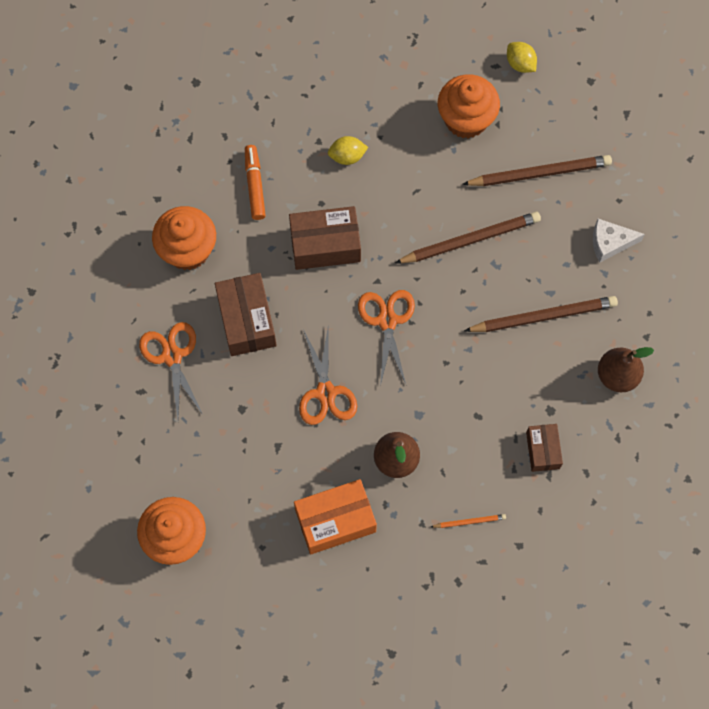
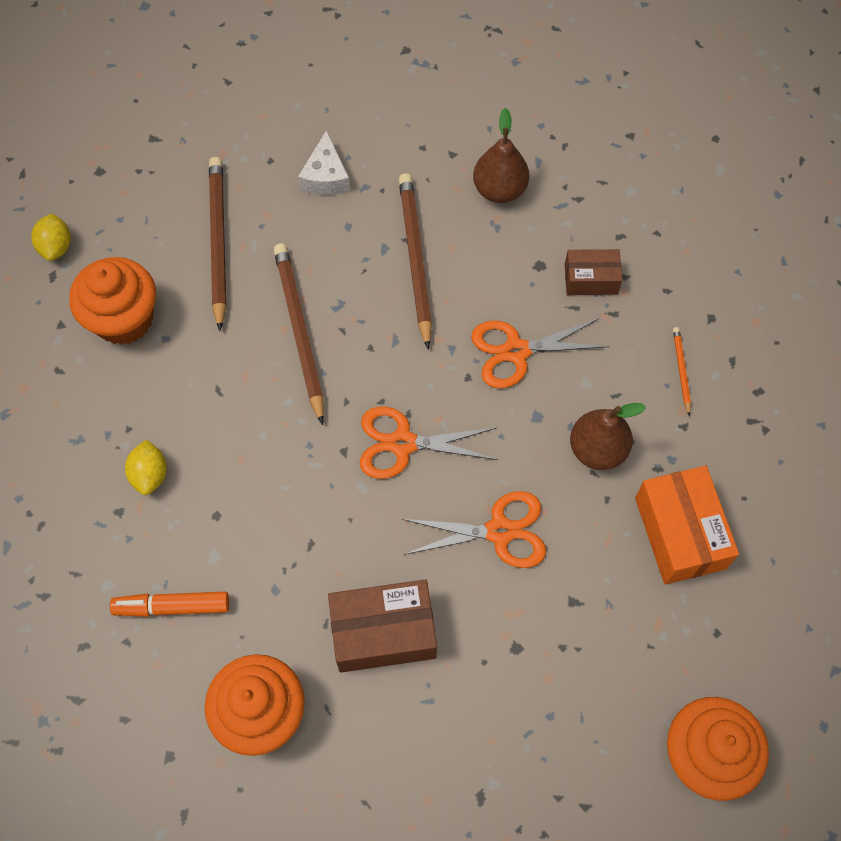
camera: 85 degrees left, 5 degrees down
orange scissors [139,322,203,419] -> orange scissors moved to [471,318,610,388]
brown box [289,206,361,270] -> none
yellow lemon [507,42,537,73] -> yellow lemon turned 60 degrees counterclockwise [32,214,71,261]

